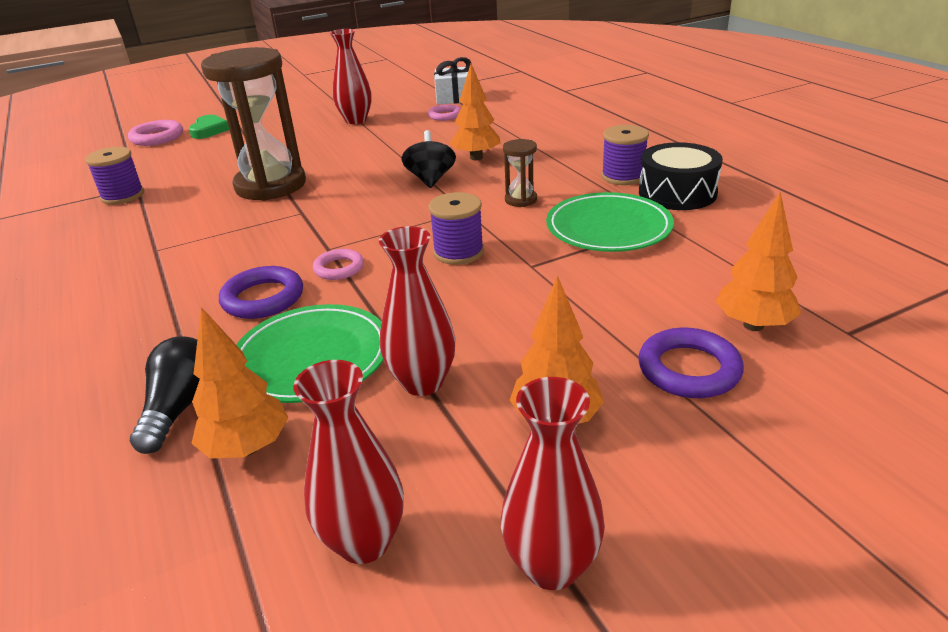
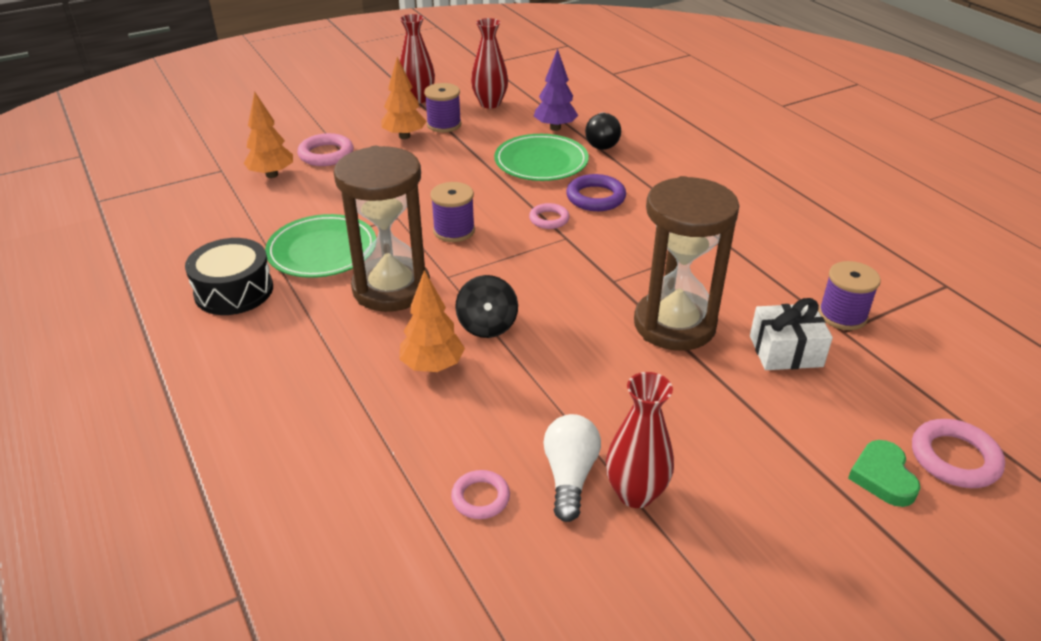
camera: 175 degrees right, 5 degrees up
orange tree [191,307,289,459] -> purple tree [534,49,578,131]
red vase [379,226,456,396] -> none
white gift [434,57,474,105] -> white gift moved to [750,298,833,370]
brown hourglass [503,139,537,207] -> brown hourglass [334,146,430,312], size x2.37
purple spool [601,125,649,185] -> purple spool moved to [424,83,461,132]
purple ring [638,328,744,398] -> pink ring [297,133,354,166]
none -> white light bulb [543,414,601,522]

